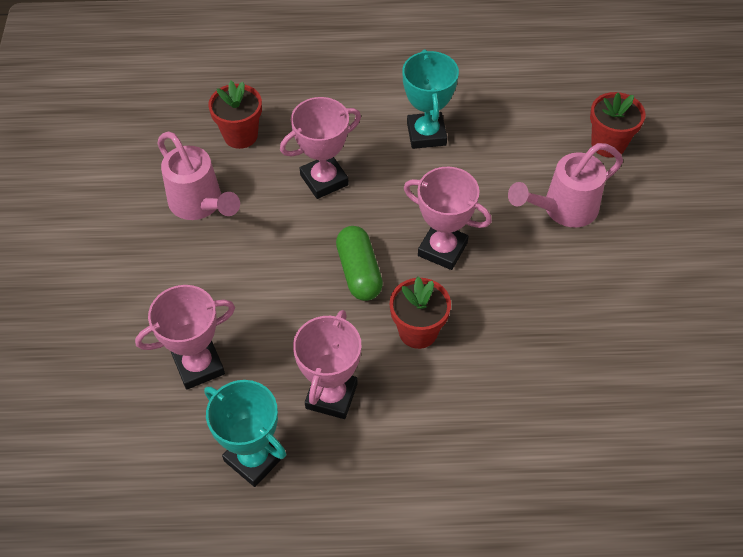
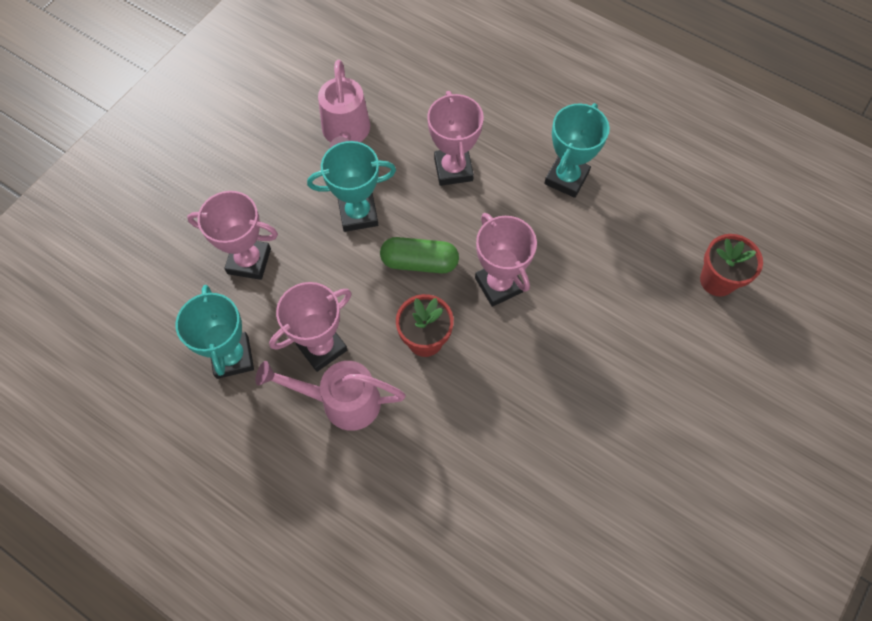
camera: 35 degrees right, 10 degrees up
red flower pot [208,81,262,149] -> none
pink trophy [280,97,361,199] -> pink trophy turned 75 degrees clockwise [427,91,484,186]
green capsule [336,226,383,301] -> green capsule turned 75 degrees clockwise [380,237,459,273]
pink watering can [508,143,623,227] -> pink watering can moved to [256,361,406,431]
none -> turquoise trophy [307,141,396,232]

